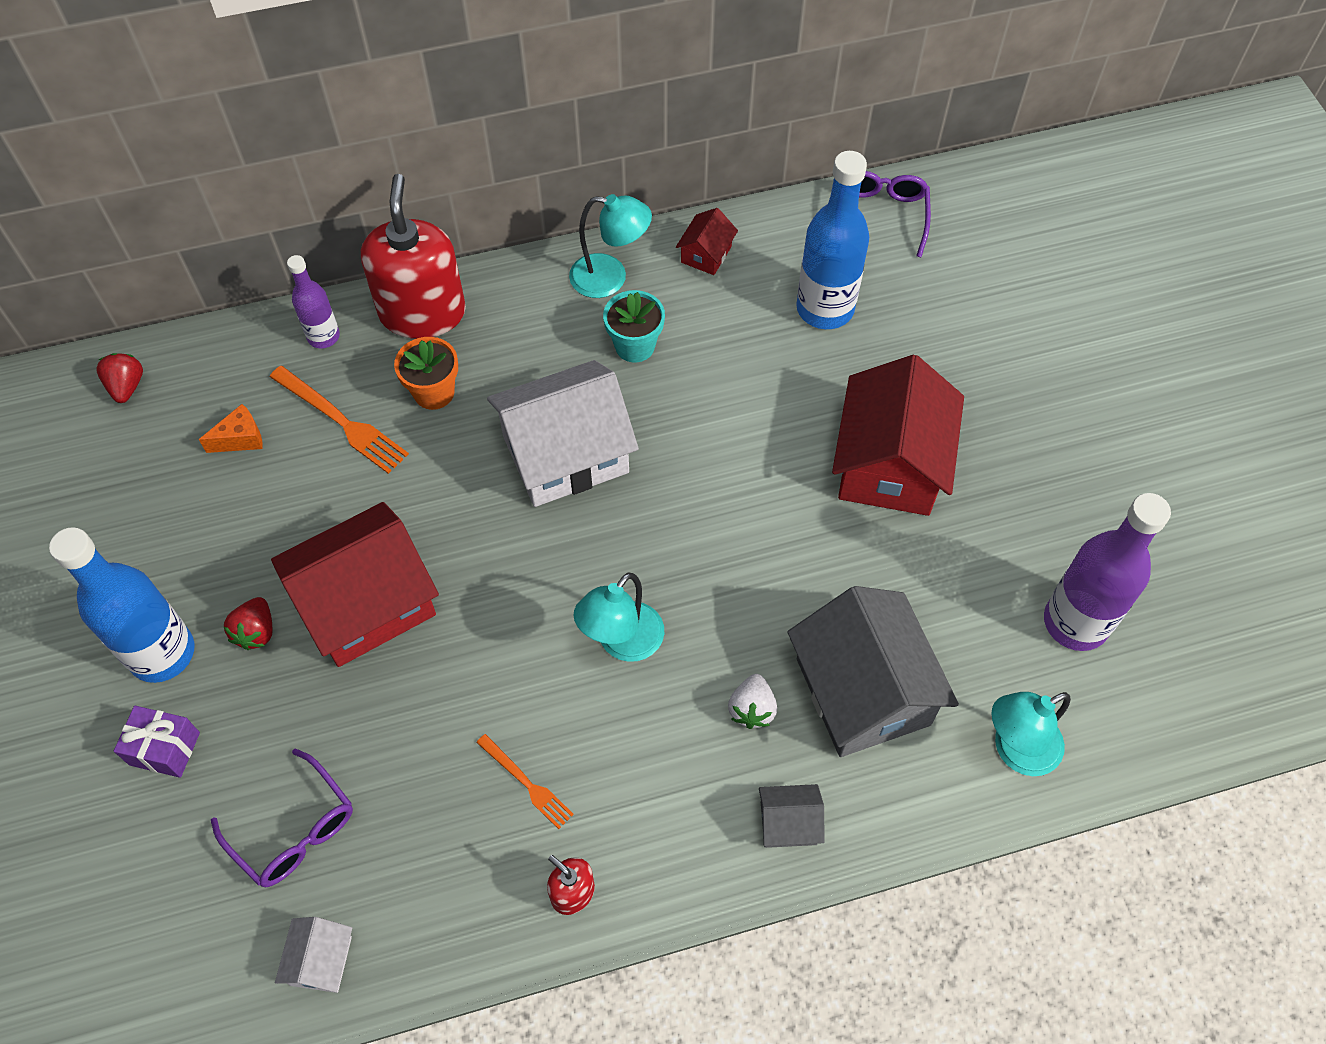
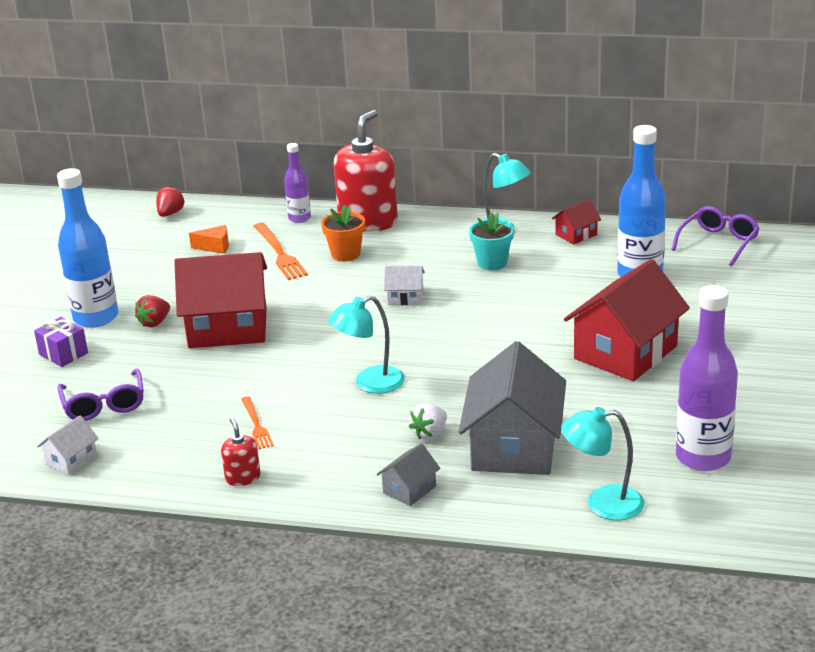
camera: 30 degrees right, 30 degrees down
white house [487,360,639,507] -> white house [384,266,425,305], size x0.45
grey house [759,784,824,848] -> grey house turned 75 degrees counterclockwise [377,443,440,506]

